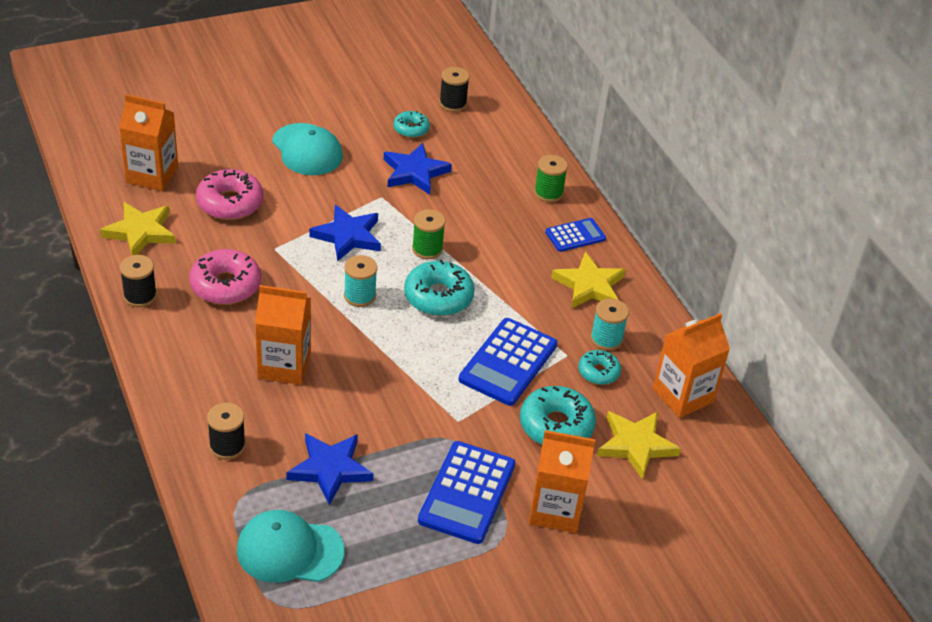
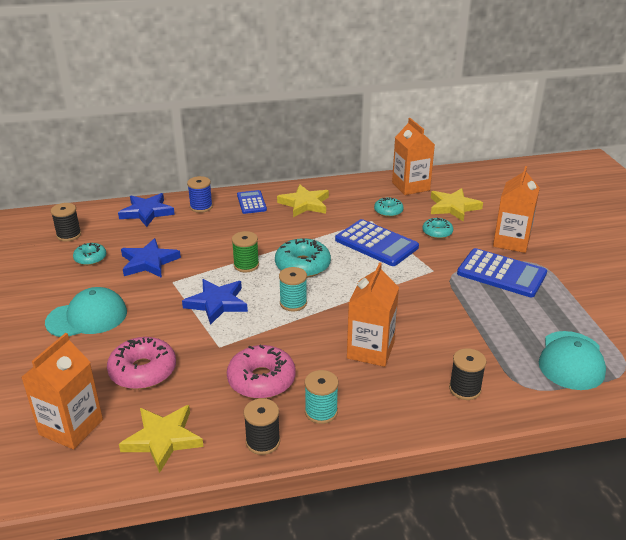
camera: 75 degrees left, 10 degrees down
blue star [286,433,374,505] -> blue star moved to [118,193,175,227]
turquoise donut [520,386,596,445] -> turquoise donut [423,218,453,239], size x0.59
green spool [534,155,568,202] -> blue spool [187,176,213,213]
turquoise spool [591,298,629,351] -> turquoise spool moved to [305,370,338,424]

